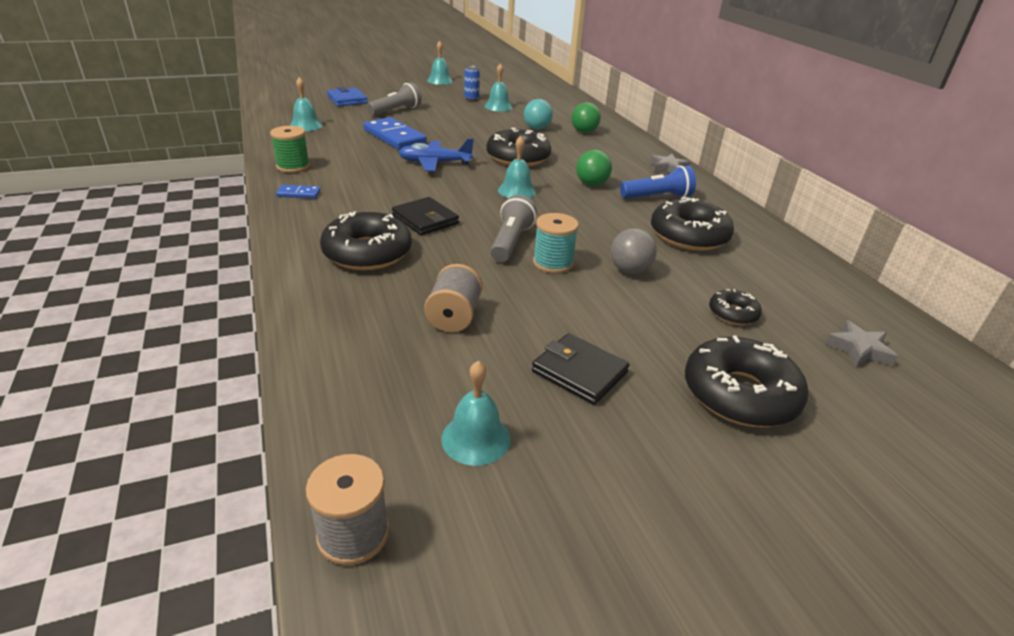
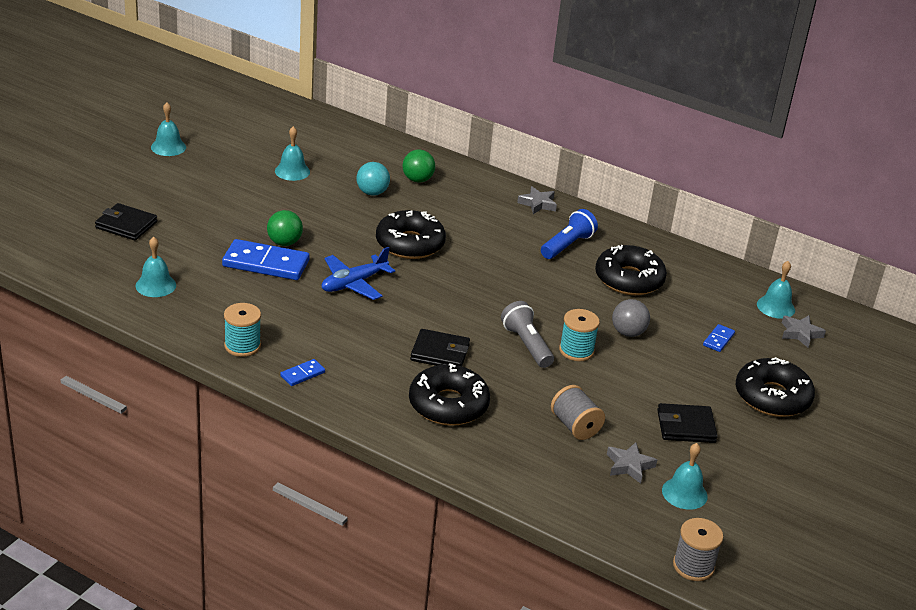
camera: 40 degrees left, 0 degrees up
green spool [270,126,310,173] -> turquoise spool [224,303,261,357]
blue wallet [327,87,368,106] -> black wallet [95,203,157,241]
grey flashlight [367,82,422,116] -> none
blue can [464,65,480,101] -> none
turquoise bell [498,136,536,198] -> turquoise bell moved to [757,261,795,319]
green ball [576,150,612,186] -> green ball moved to [267,210,303,246]
black donut [709,289,762,325] -> blue domino [703,324,735,352]
none -> grey star [607,442,657,484]

